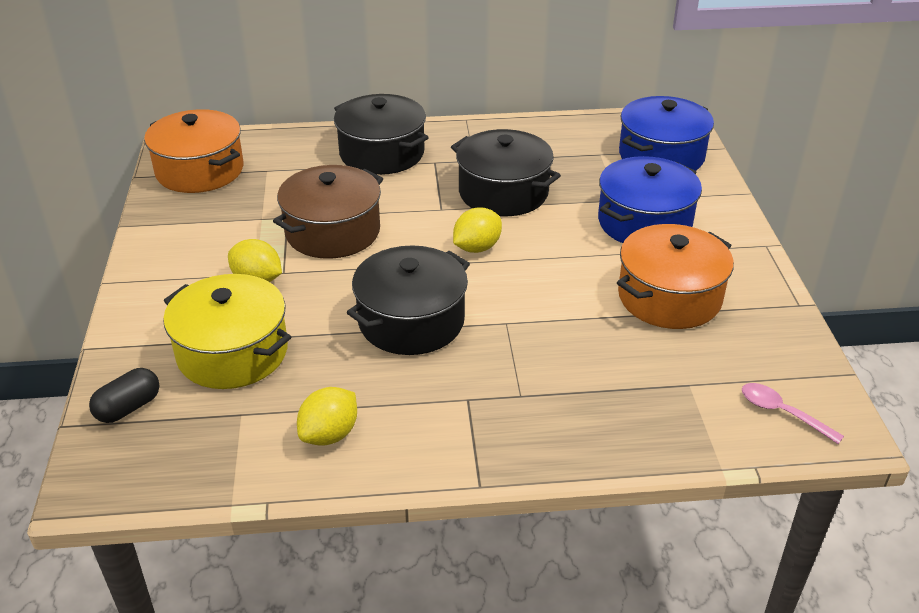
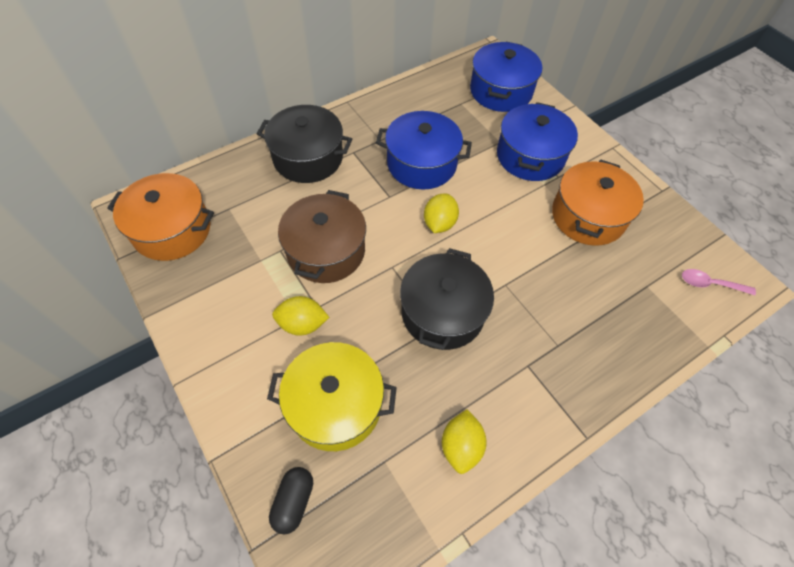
camera: 30 degrees left, 20 degrees up
black pot [451,129,561,216] -> blue pot [376,111,472,189]

